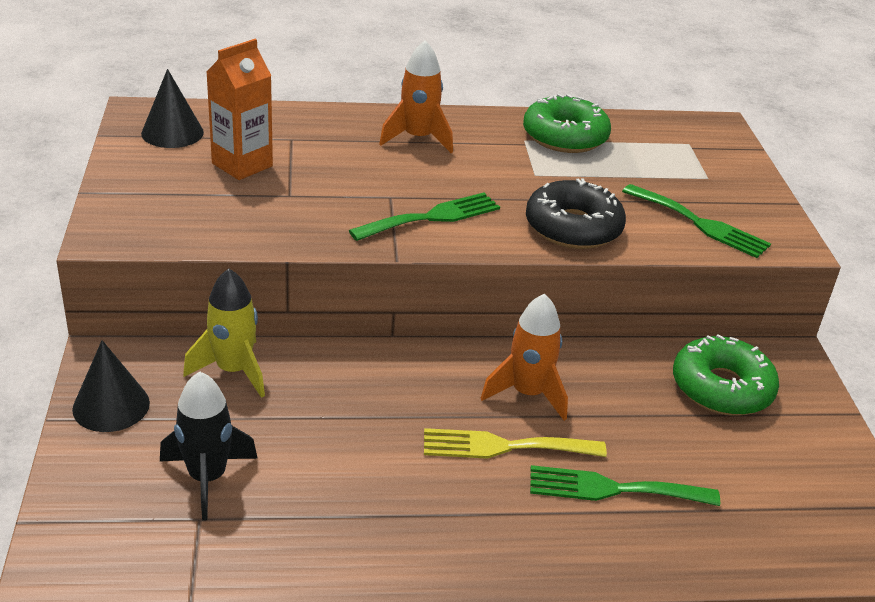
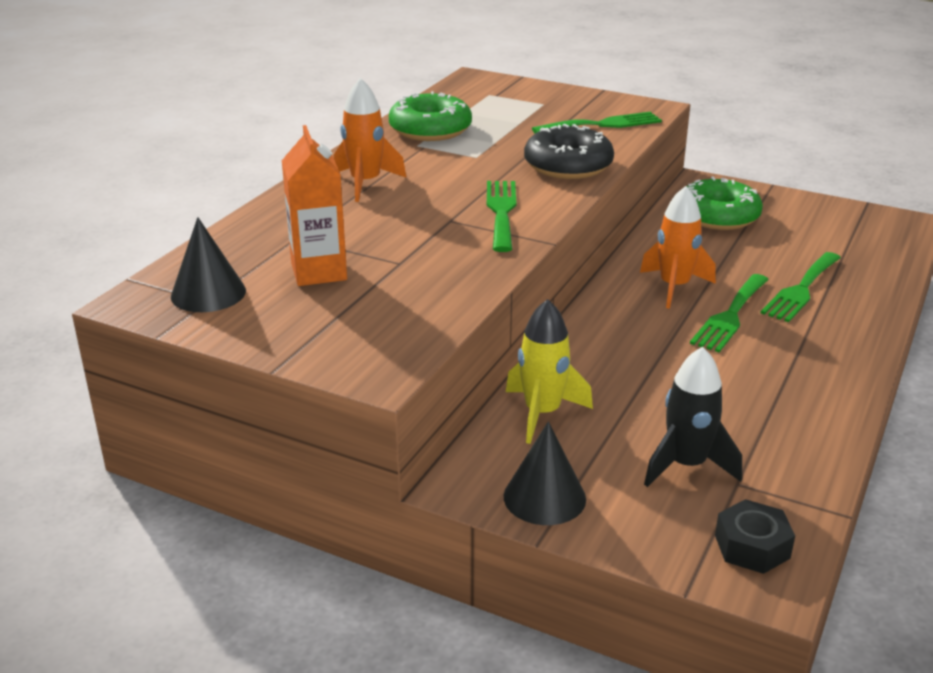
camera: 55 degrees left, 5 degrees down
yellow fork [424,428,607,459] -> green fork [690,274,769,352]
none -> black nut [715,499,795,574]

